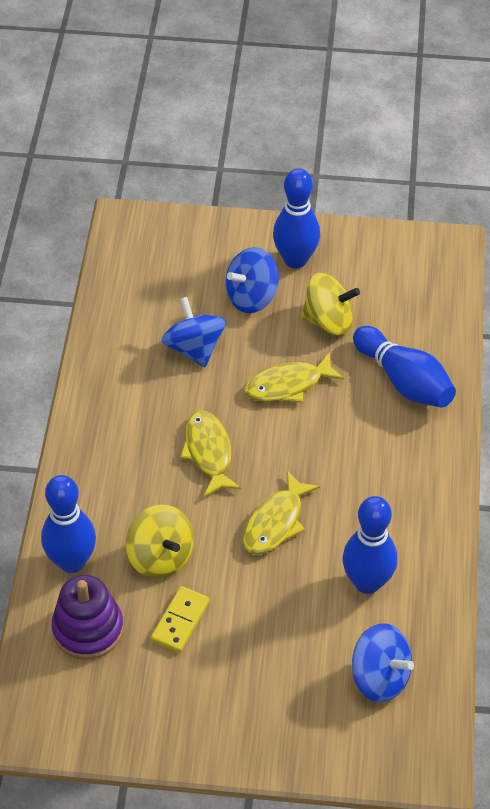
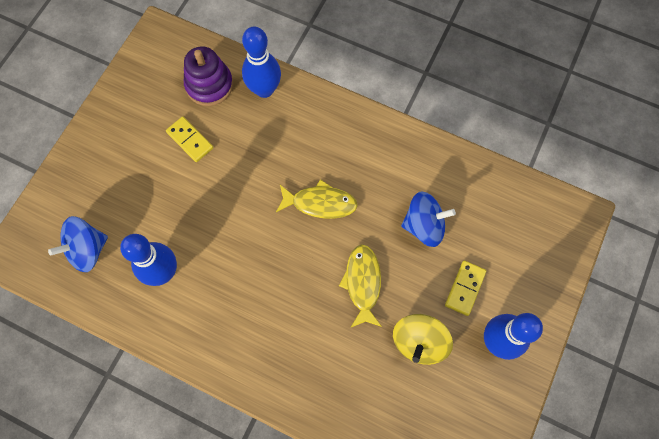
camera: 110 degrees right, 20 degrees up
yellow spinning top [126,505,194,579] -> none
blue spinning top [226,247,279,313] -> yellow domino [445,261,486,316]
yellow fish [243,470,320,555] -> none
blue bowling pin [353,326,456,408] -> none

